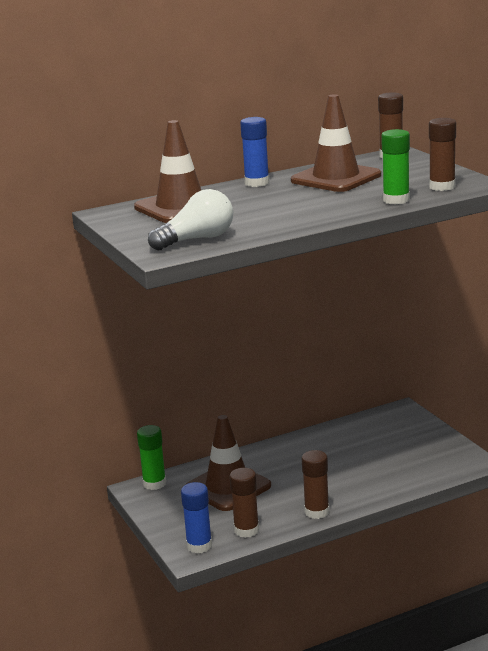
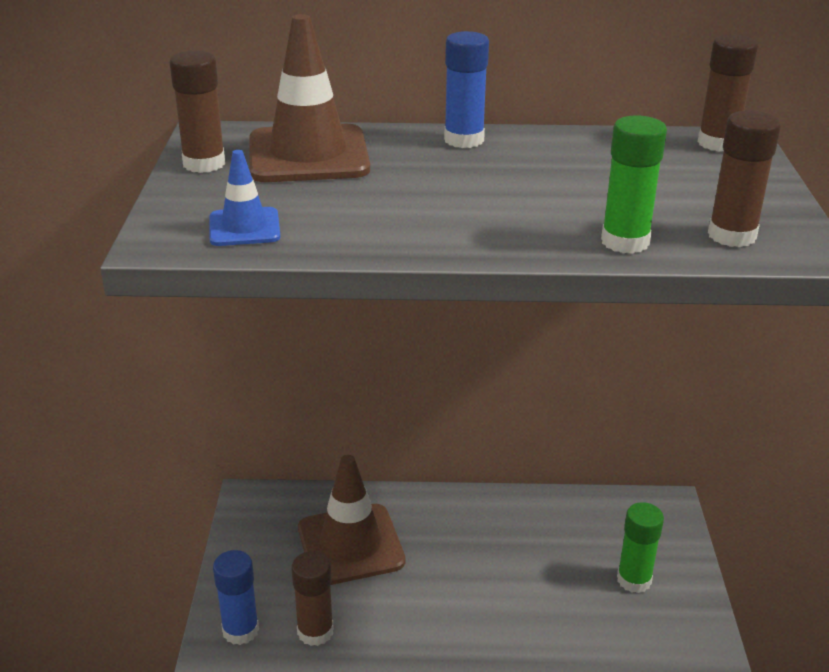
camera: 25 degrees right, 10 degrees up
green glue stick [137,425,166,490] -> green glue stick moved to [617,502,664,593]
white light bulb [148,189,233,250] -> blue traffic cone [210,150,281,246]
brown traffic cone [291,94,381,192] -> none
brown glue stick [302,450,329,519] -> brown glue stick moved to [169,50,225,173]

